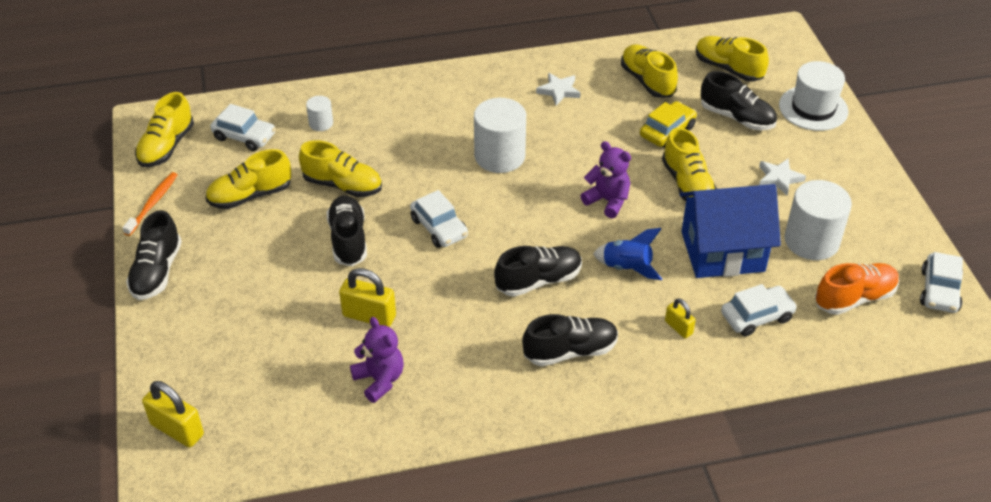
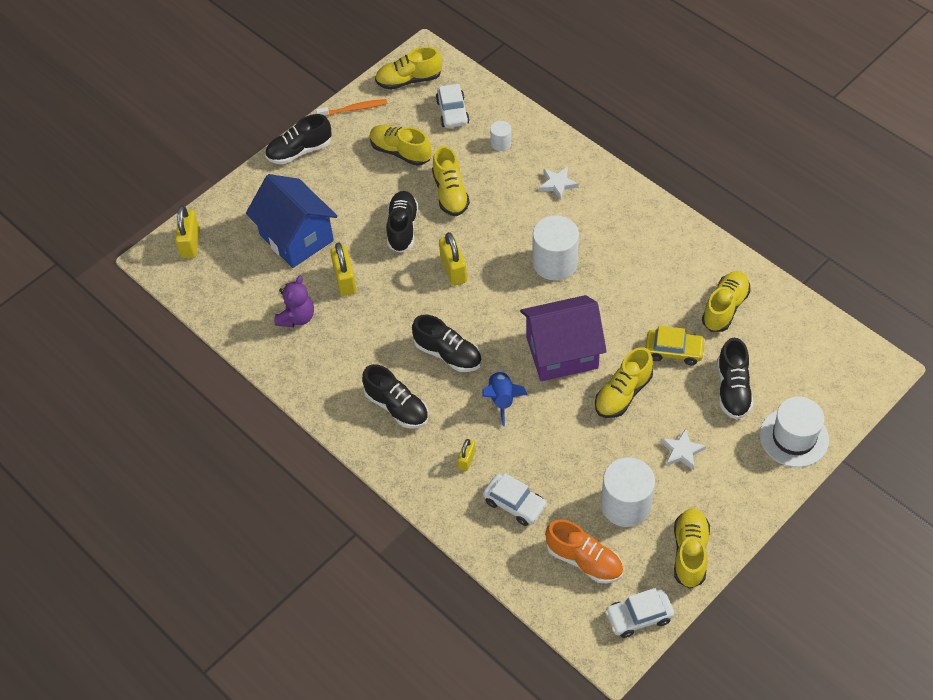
camera: 60 degrees right, 10 degrees up
black shoe [327,195,367,266] -> black shoe turned 45 degrees counterclockwise [386,191,418,253]
white car [410,190,468,248] -> yellow padlock [439,232,467,286]
white star [536,73,581,106] -> white star moved to [539,167,579,201]
purple teddy bear [581,141,631,218] -> purple house [520,295,607,381]
blue house [680,184,781,278] -> blue house moved to [246,174,338,268]
yellow shoe [696,36,769,82] -> yellow shoe moved to [674,508,710,589]

